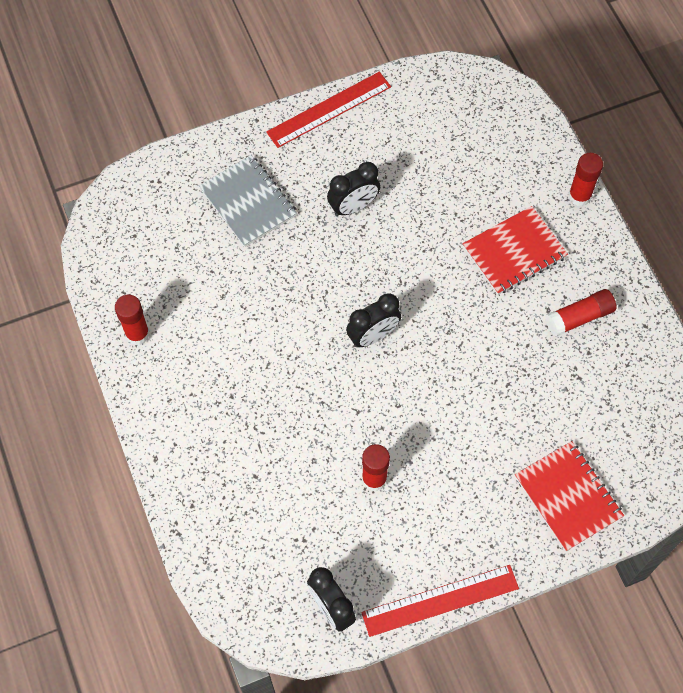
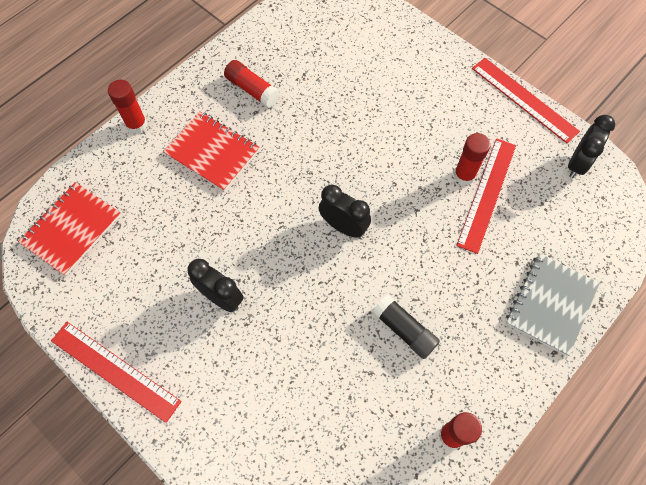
camera: 115 degrees left, 0 degrees up
grey notebook [199,155,297,247] -> grey notebook moved to [506,253,600,356]
red notebook [515,441,624,551] -> red notebook moved to [18,182,121,276]
none -> black glue stick [372,295,440,359]
none -> red ruler [456,138,516,254]

